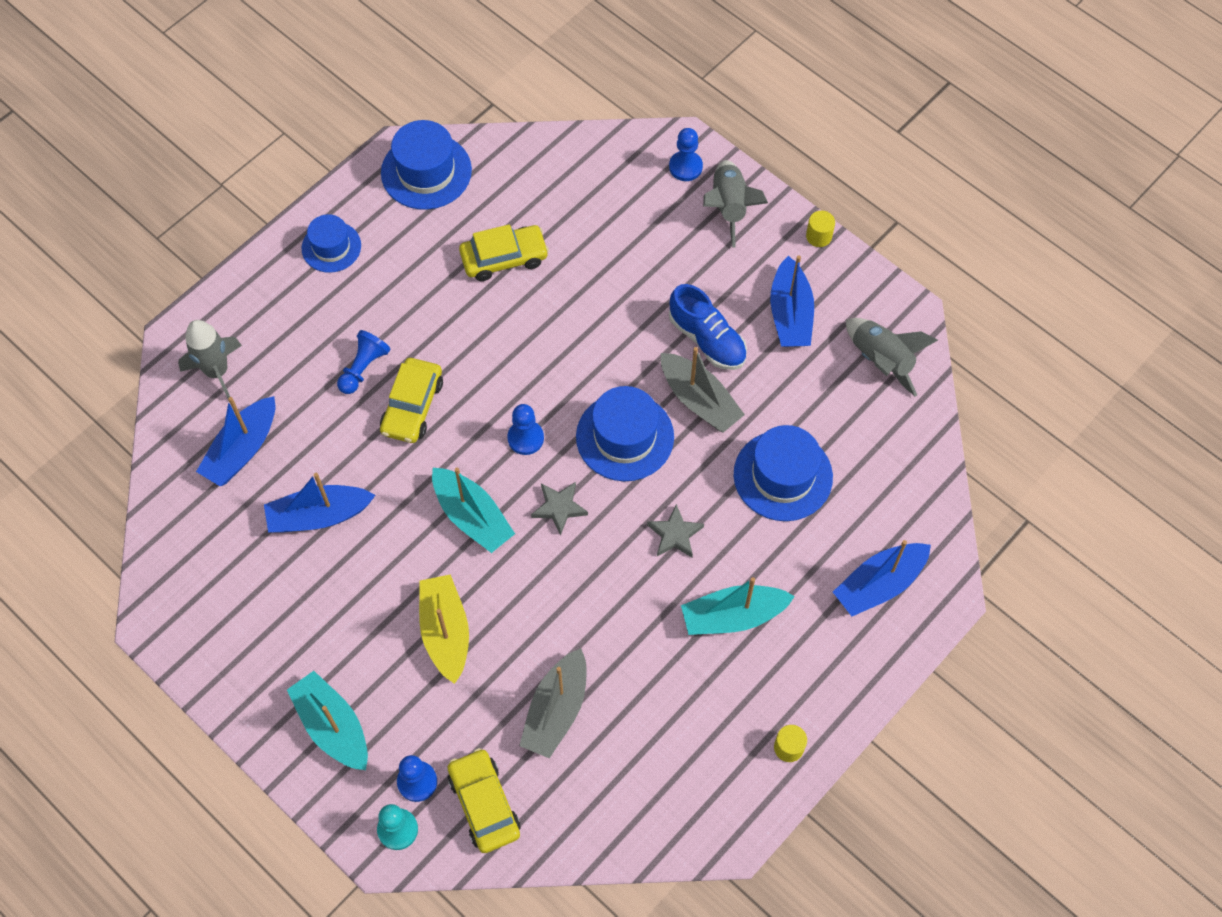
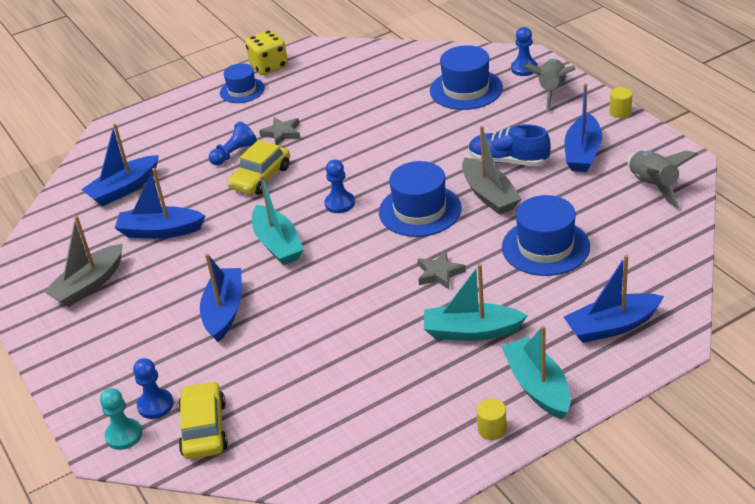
camera: 20 degrees right, 25 degrees down
grey rocket [178,320,242,401] -> none
turquoise boat [287,671,368,770] -> turquoise boat moved to [501,326,571,419]
blue hat [381,120,472,210] -> blue hat moved to [430,45,503,110]
yellow boat [419,574,469,684] -> blue boat [200,253,242,342]
yellow car [459,224,549,281] -> none
grey boat [519,648,586,759] -> grey boat moved to [43,216,123,307]
grey star [531,482,588,535] -> grey star moved to [259,117,301,145]
blue shoe [669,284,747,370] -> blue shoe turned 135 degrees clockwise [469,124,551,166]
none -> yellow dice [245,30,288,75]

